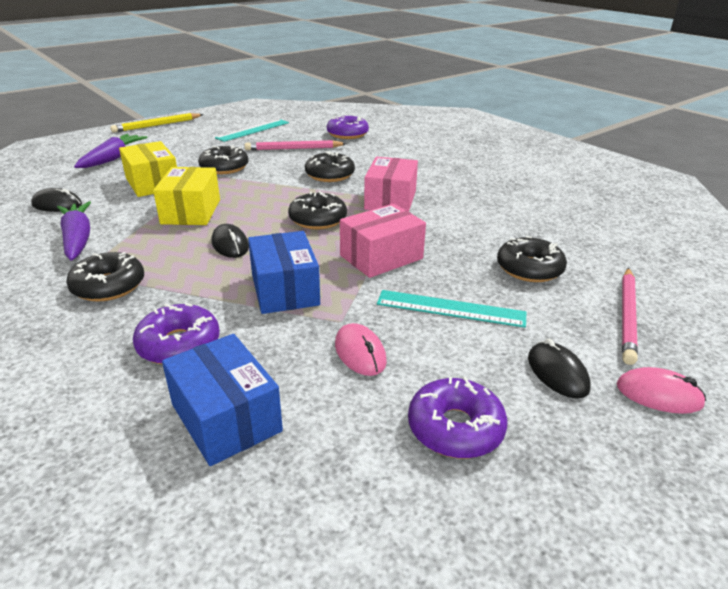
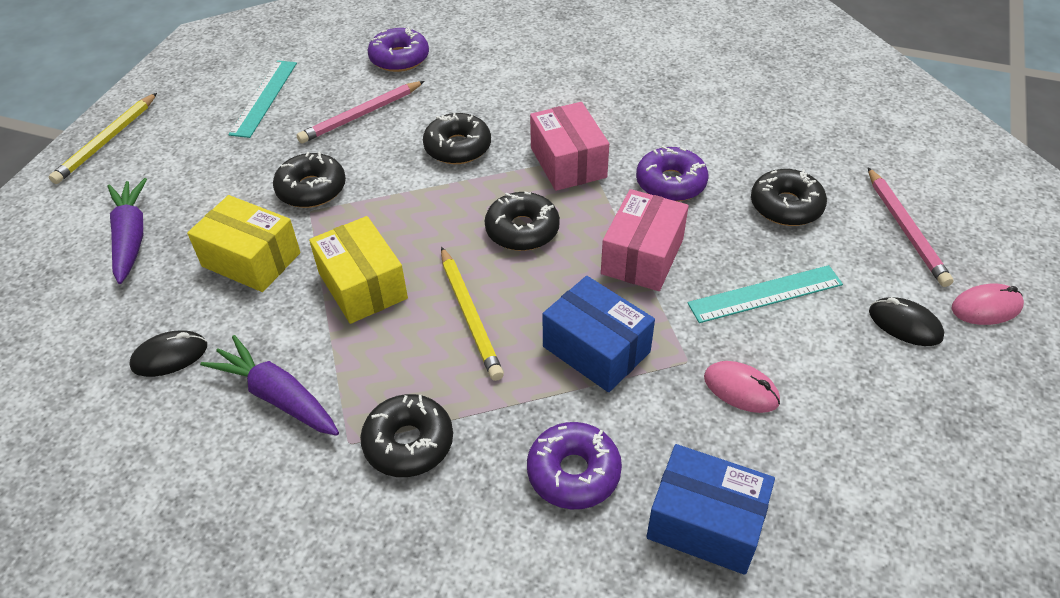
camera: 30 degrees left, 15 degrees up
black mouse [212,224,249,258] -> yellow pencil [441,247,504,381]
purple donut [408,376,507,459] -> purple donut moved to [636,145,709,202]

